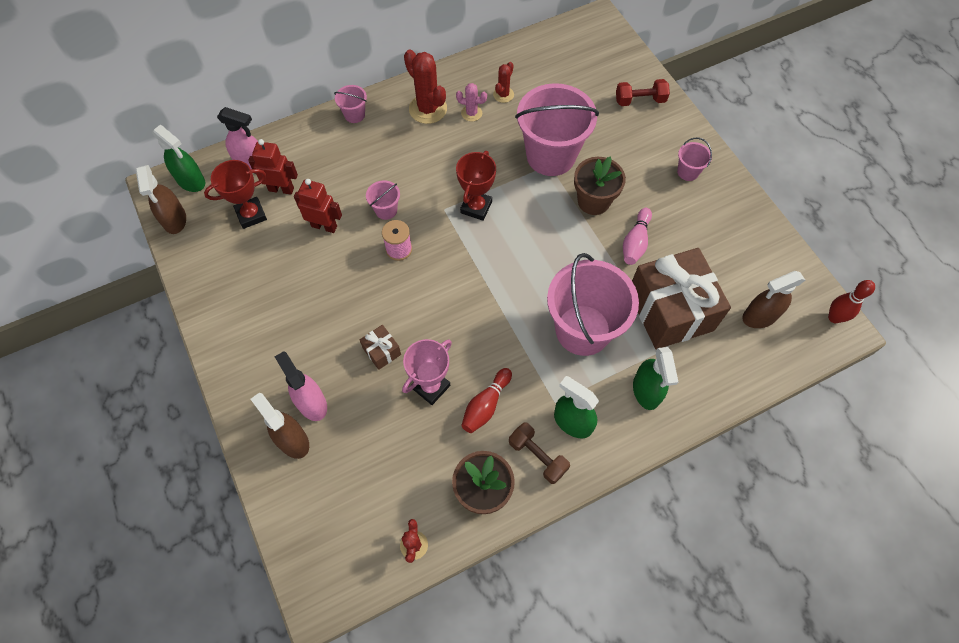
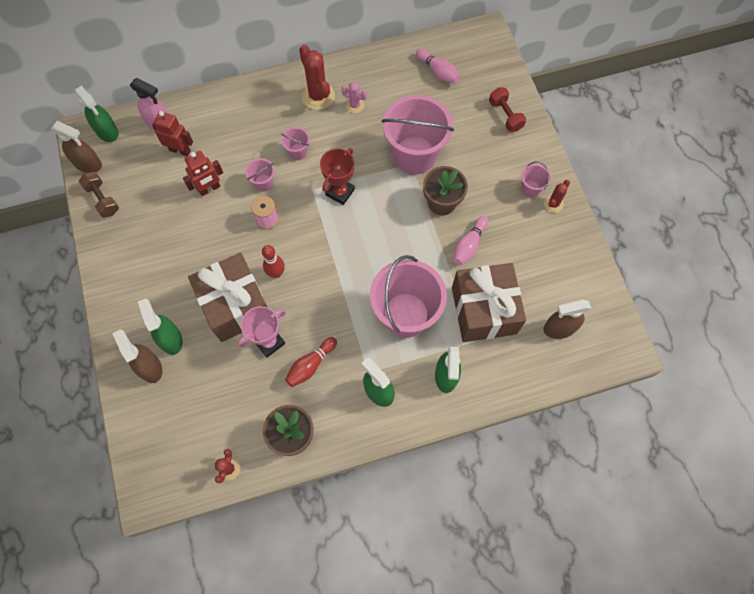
camera: 10 degrees right, 5 degrees up
brown spray bottle [136,165,186,234] -> brown spray bottle turned 60 degrees counterclockwise [51,121,102,173]
red trophy [204,160,267,229] -> none
pink spray bottle [275,351,327,421] -> green spray bottle [138,298,183,355]
red robot [294,179,342,233] -> red robot turned 120 degrees clockwise [183,151,223,196]
pink bucket [334,85,367,123] -> pink bucket moved to [281,127,310,160]
brown gift [360,325,401,370] -> brown gift [188,253,267,342], size x2.41
red cactus [493,62,514,103] -> red cactus moved to [544,180,570,213]
brown dumbbell [509,422,570,484] -> brown dumbbell moved to [79,172,119,218]
red dumbbell [616,79,670,106] -> red dumbbell turned 60 degrees clockwise [489,88,526,132]
red bowling pin [828,280,875,323] -> red bowling pin moved to [262,245,285,278]
none -> pink bowling pin [416,49,461,83]

